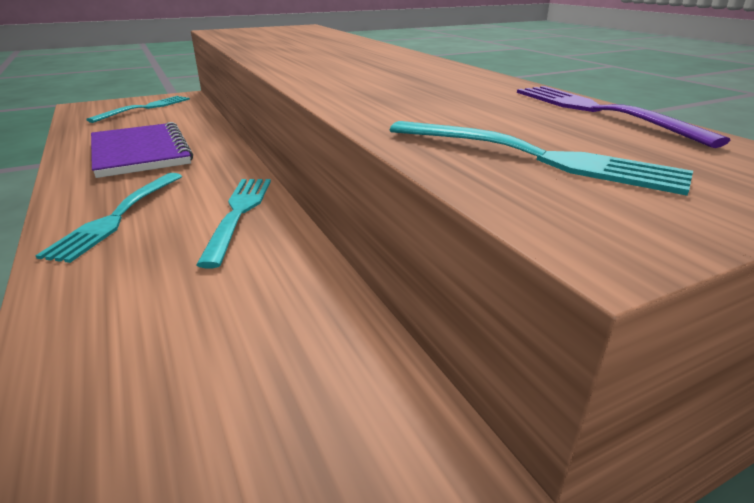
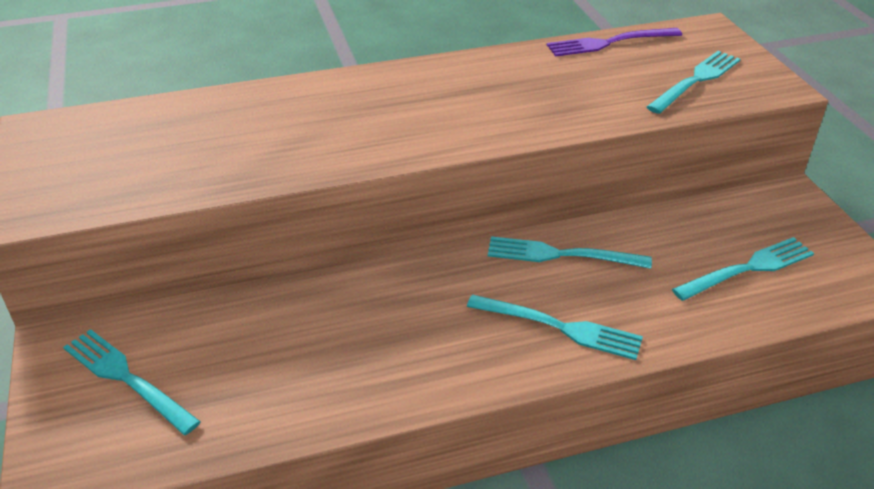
camera: 80 degrees left, 10 degrees up
purple notebook [91,122,193,178] -> none
none -> turquoise fork [672,237,814,301]

